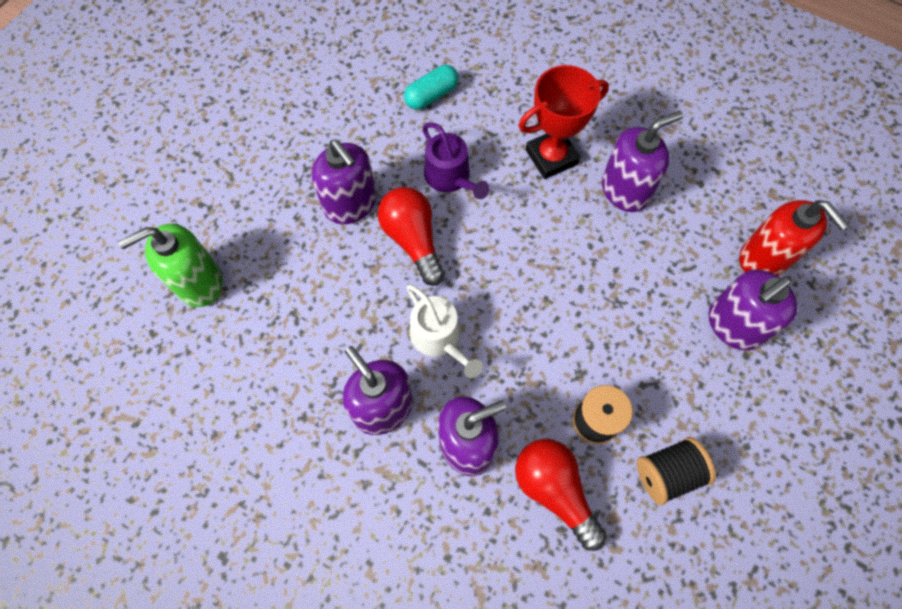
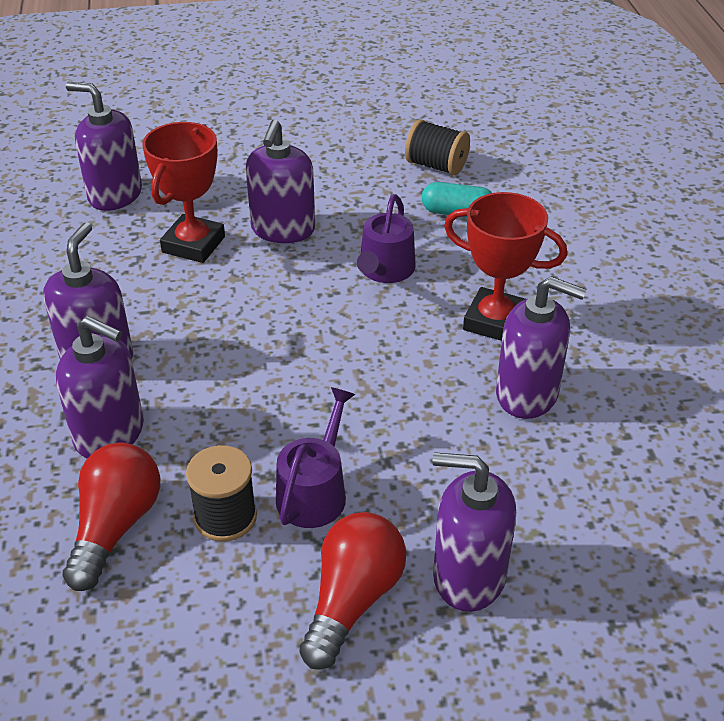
camera: 50 degrees right, 25 degrees down
green soap dispenser [118,224,223,307] -> purple soap dispenser [66,82,142,211]
red light bulb [378,187,445,286] -> red light bulb moved to [299,512,406,670]
white watering can [406,285,483,378] -> none
black spool [637,437,716,505] -> black spool moved to [405,119,470,176]
red soap dispenser [739,200,849,276] -> none
none -> red trophy [142,122,225,263]
none -> purple watering can [276,387,355,528]

